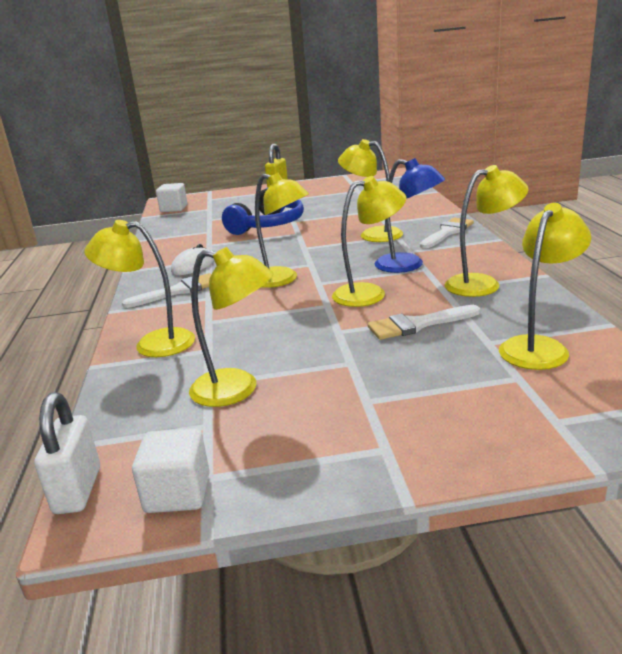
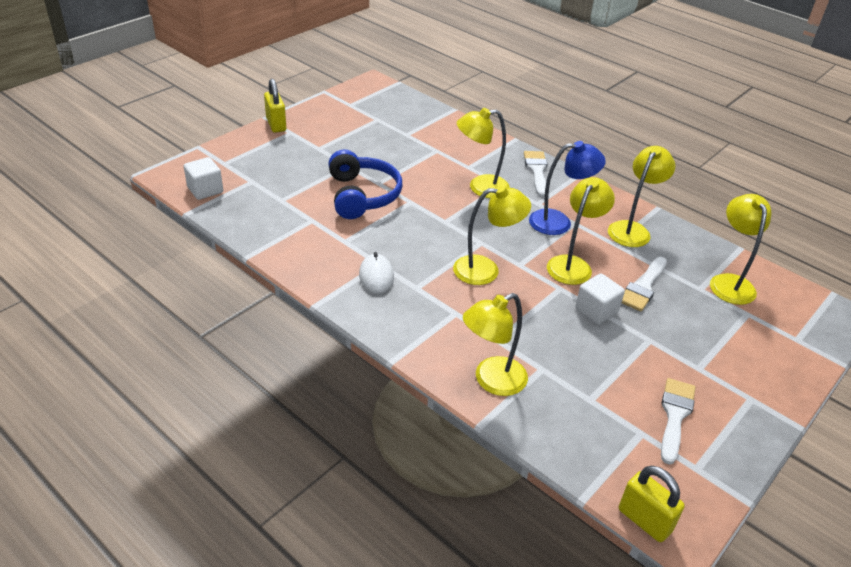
camera: 45 degrees left, 15 degrees up
white padlock [34,392,100,514] -> yellow padlock [619,466,685,542]
white brush [122,273,211,308] -> white brush moved to [661,378,695,465]
white cube [132,428,209,513] -> white cube moved to [575,273,625,325]
yellow lamp [189,247,274,407] -> none

